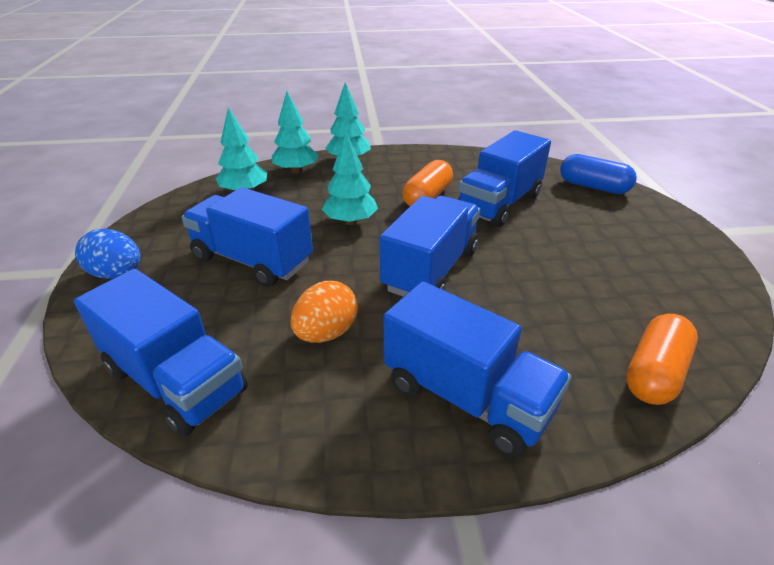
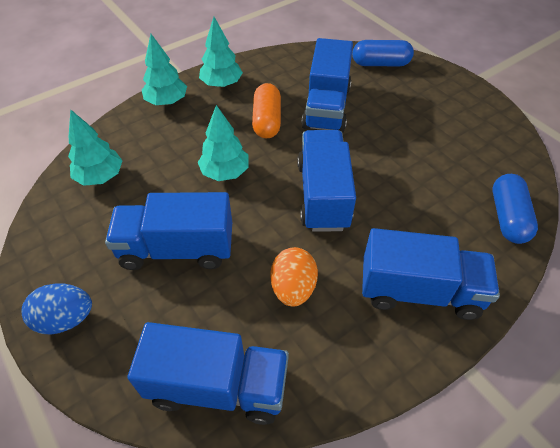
camera: 30 degrees left, 15 degrees up
turquoise tree [272,91,319,174] -> turquoise tree moved to [199,17,243,87]
orange capsule [626,314,698,405] -> blue capsule [493,174,538,244]

